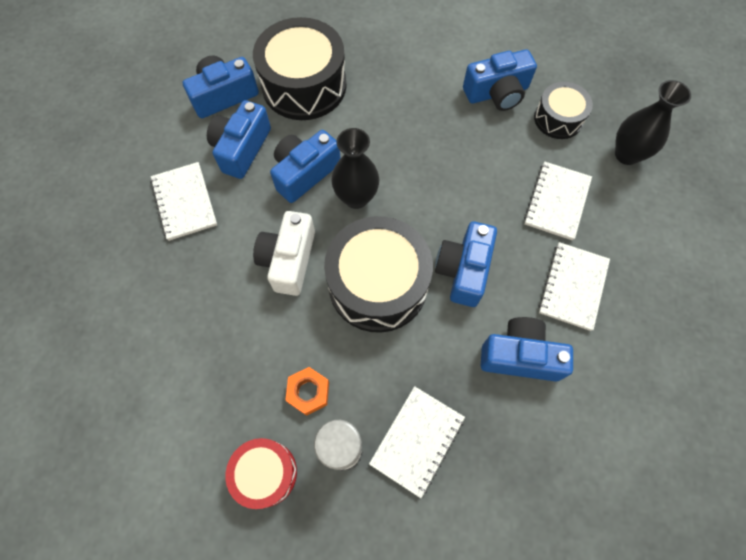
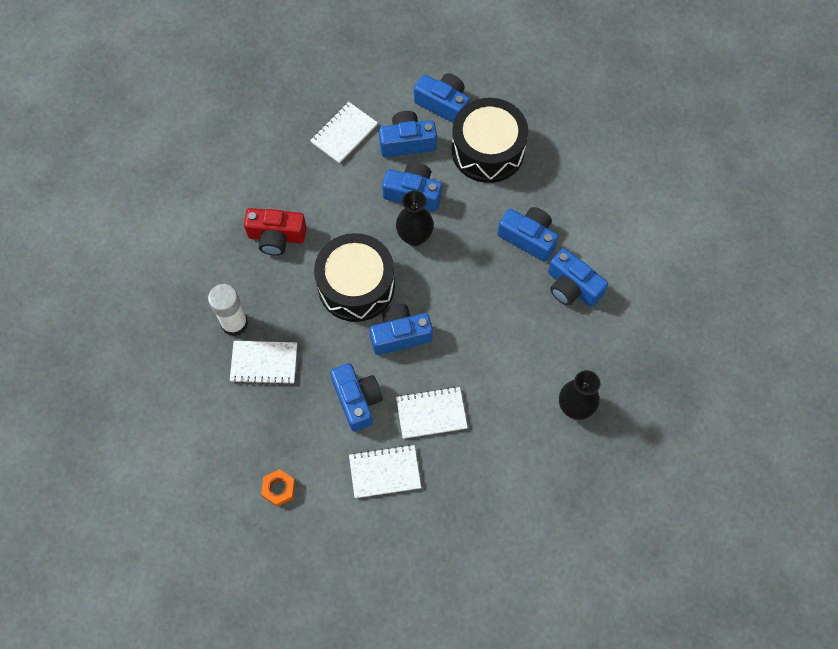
camera: 60 degrees right, 0 degrees up
red drum [225,438,297,509] -> none
white camera [253,211,315,296] -> none
orange nut [285,367,329,416] -> orange nut moved to [261,469,295,507]
white notebook [524,162,592,240] -> white notebook moved to [349,445,421,498]
black drum [534,82,593,139] -> none
none -> red camera [244,208,307,256]
none -> blue camera [497,207,558,262]

